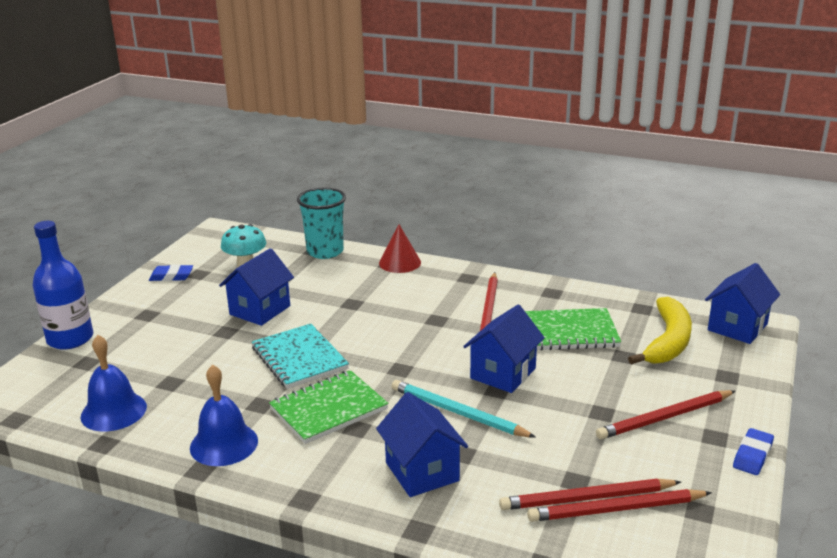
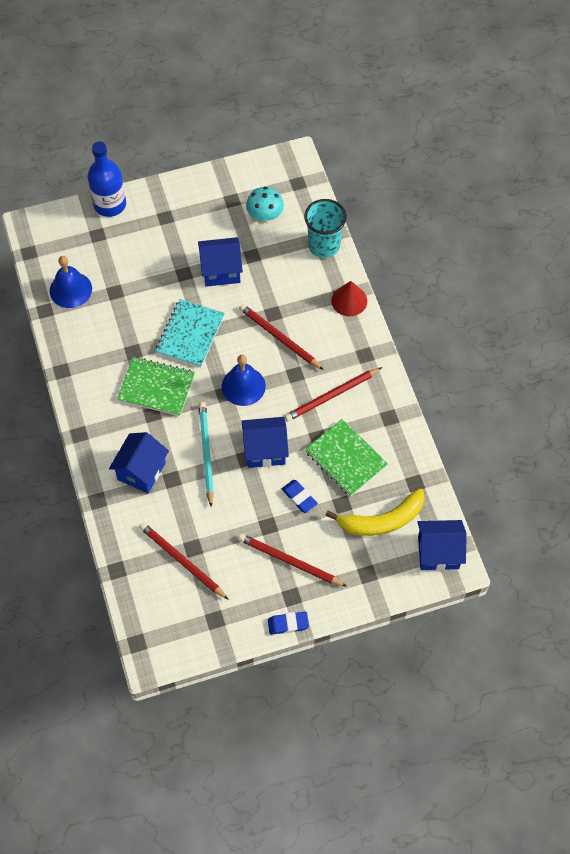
camera: 50 degrees right, 35 degrees up
blue eraser [149,264,193,281] -> blue eraser moved to [282,480,318,513]
blue bell [190,364,258,466] -> blue bell moved to [222,355,266,406]
red pencil [527,489,712,522] -> red pencil moved to [239,304,324,370]

